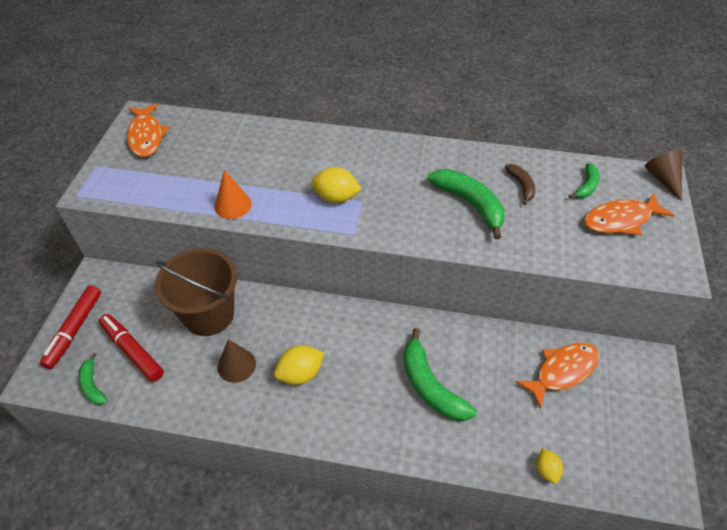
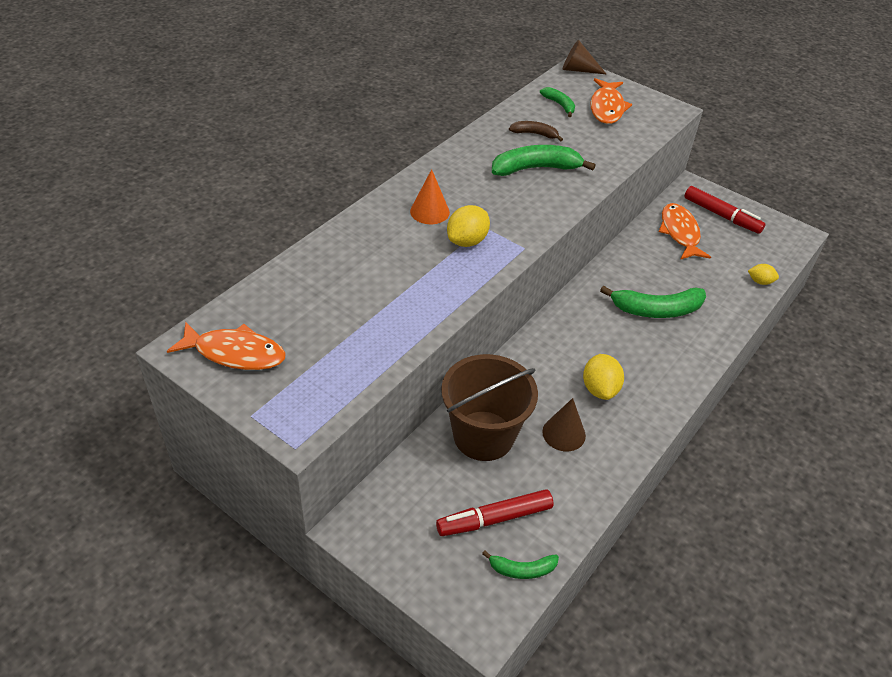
camera: 65 degrees left, 5 degrees down
red marker [40,285,101,369] -> red marker moved to [684,186,765,234]
orange cone [215,170,252,219] -> orange cone moved to [410,169,450,224]

